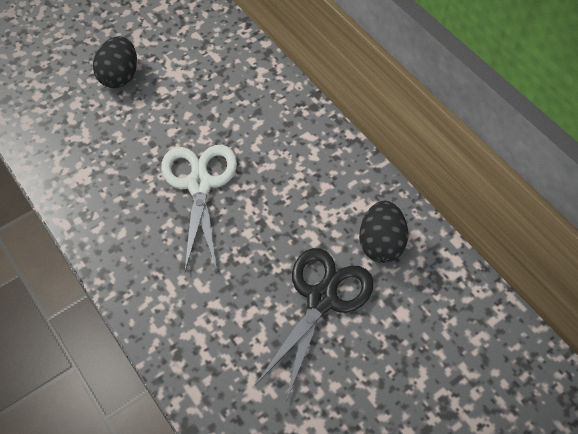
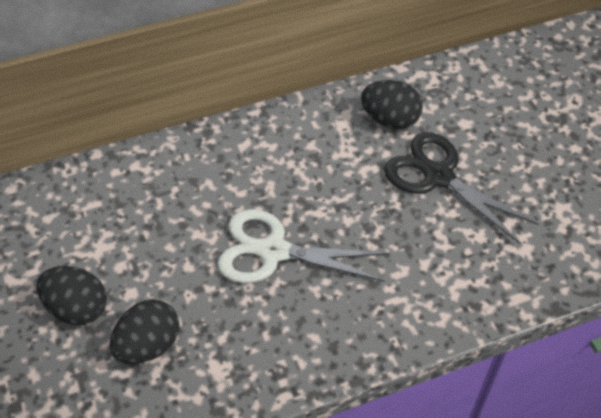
camera: 75 degrees left, 5 degrees down
none -> black egg [110,299,179,364]

